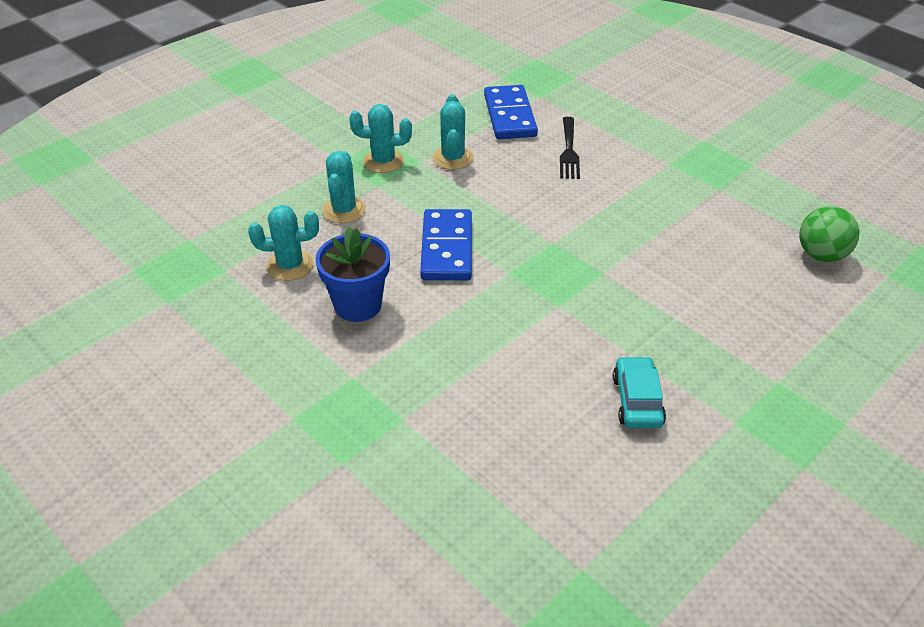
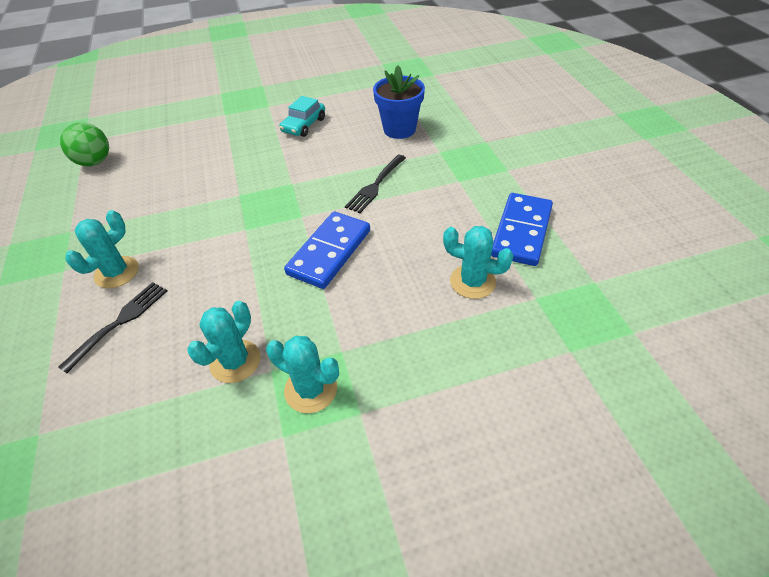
camera: 150 degrees left, 5 degrees up
blue flower pot [315,227,390,322] -> blue flower pot moved to [373,66,425,139]
turquoise cactus [322,151,366,223] -> turquoise cactus moved to [66,210,139,288]
blue domino [484,85,538,139] -> blue domino moved to [491,193,553,266]
none -> black fork [345,155,406,213]

